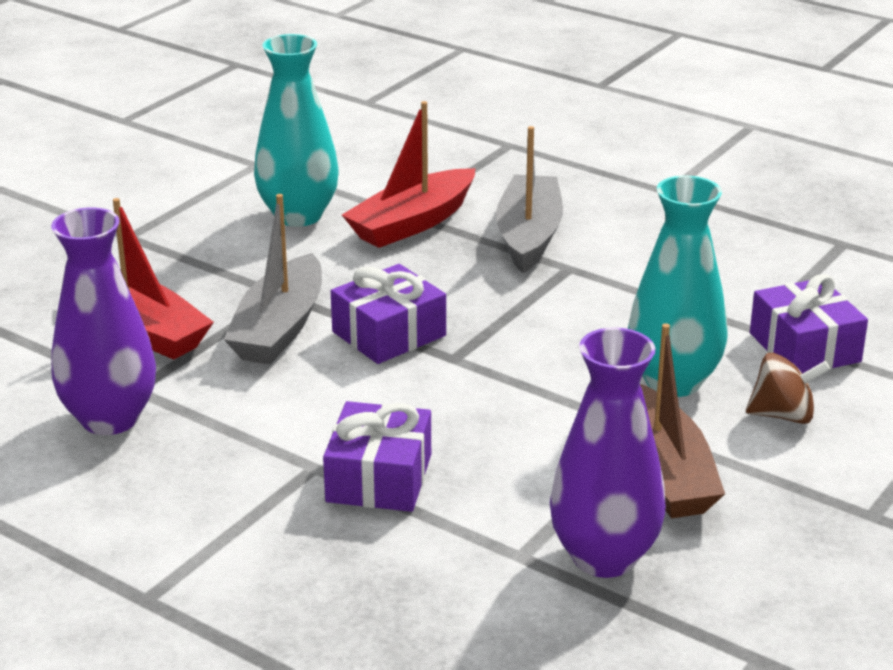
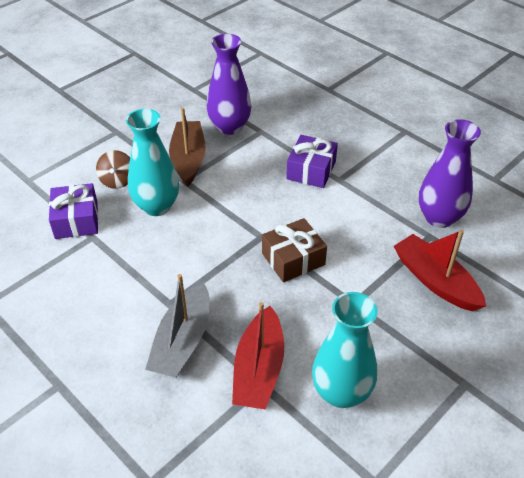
camera: 170 degrees left, 15 degrees up
grey boat [224,194,322,364] -> none
purple gift [331,264,446,364] -> brown gift [262,218,327,282]
red boat [342,101,476,248] -> red boat turned 135 degrees clockwise [232,302,284,410]
brown spinning top [746,353,830,424] -> brown spinning top turned 105 degrees counterclockwise [96,150,130,189]

